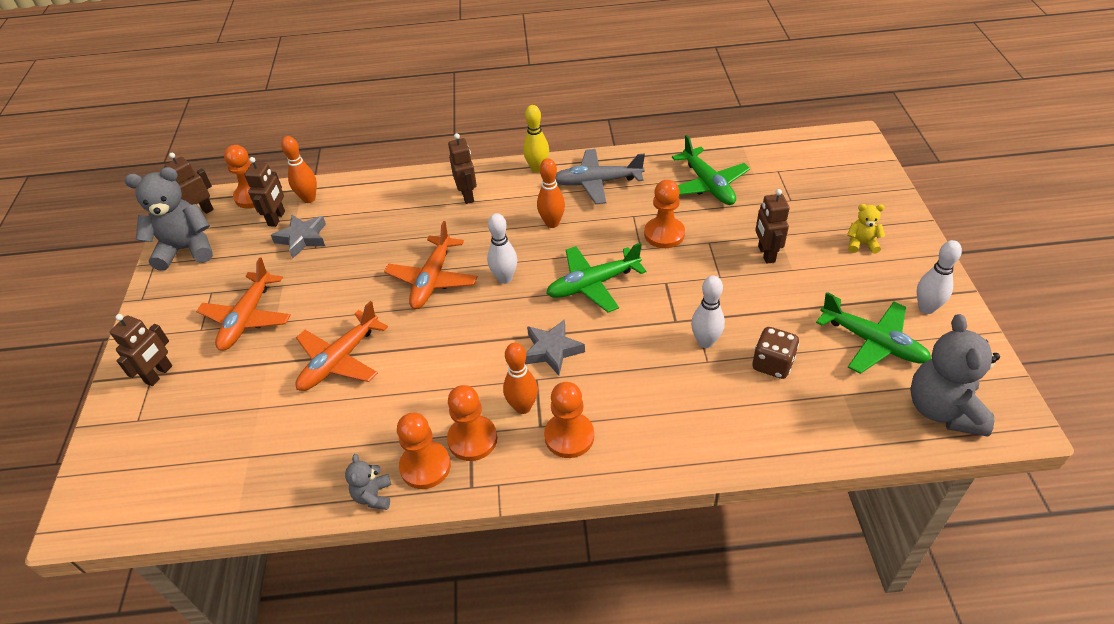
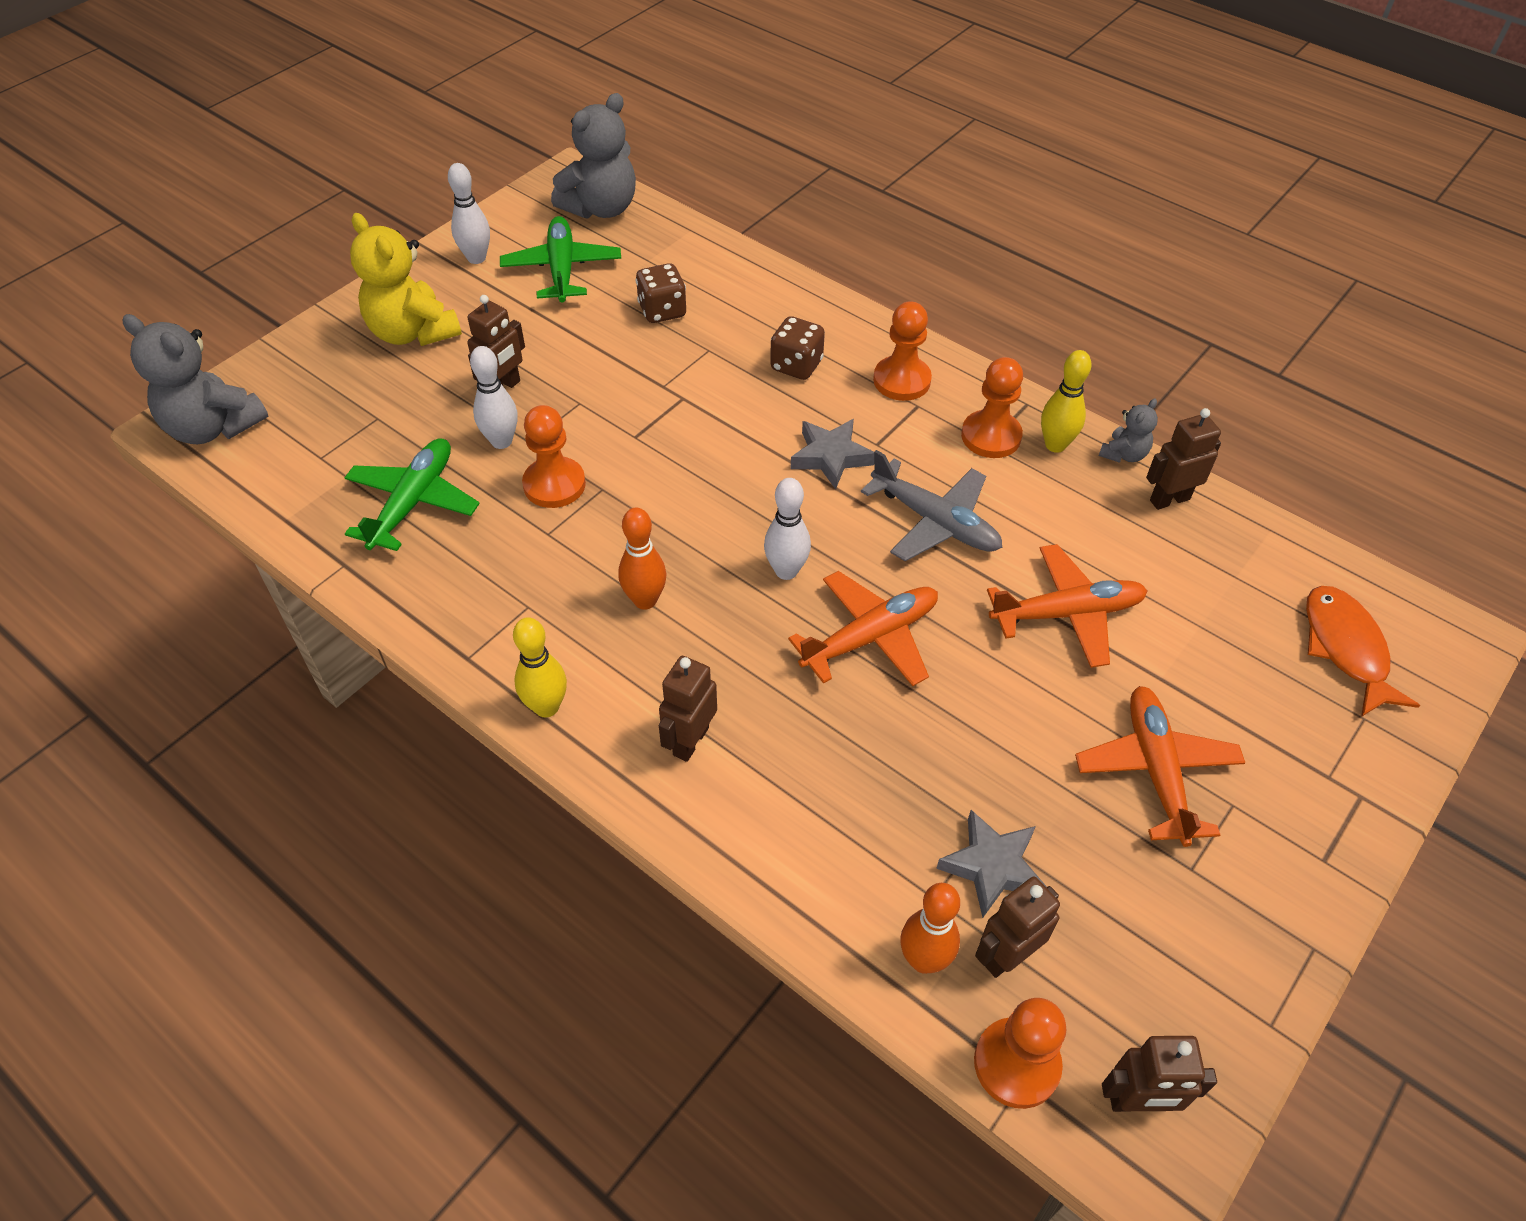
camera: 140 degrees left, 5 degrees up
brown robot [110,314,172,386] -> brown robot moved to [1146,408,1221,510]
grey teddy bear [124,167,213,271] -> grey teddy bear moved to [122,314,269,444]
orange plane [196,257,291,351] -> orange plane turned 60 degrees counterclockwise [1075,686,1245,847]
orange pawn [397,413,451,489] -> yellow bowling pin [1041,350,1091,453]
orange bowling pin [503,343,538,414] -> none
green plane [546,242,646,313] -> none
grey plane [555,149,645,204] -> grey plane moved to [861,450,1002,561]
white bowling pin [691,276,725,348] -> white bowling pin moved to [470,346,518,449]
yellow teddy bear [847,204,885,254] -> yellow teddy bear [350,213,462,346], size x2.04
none -> brown dice [770,316,825,380]
none -> orange fish [1306,586,1420,717]

